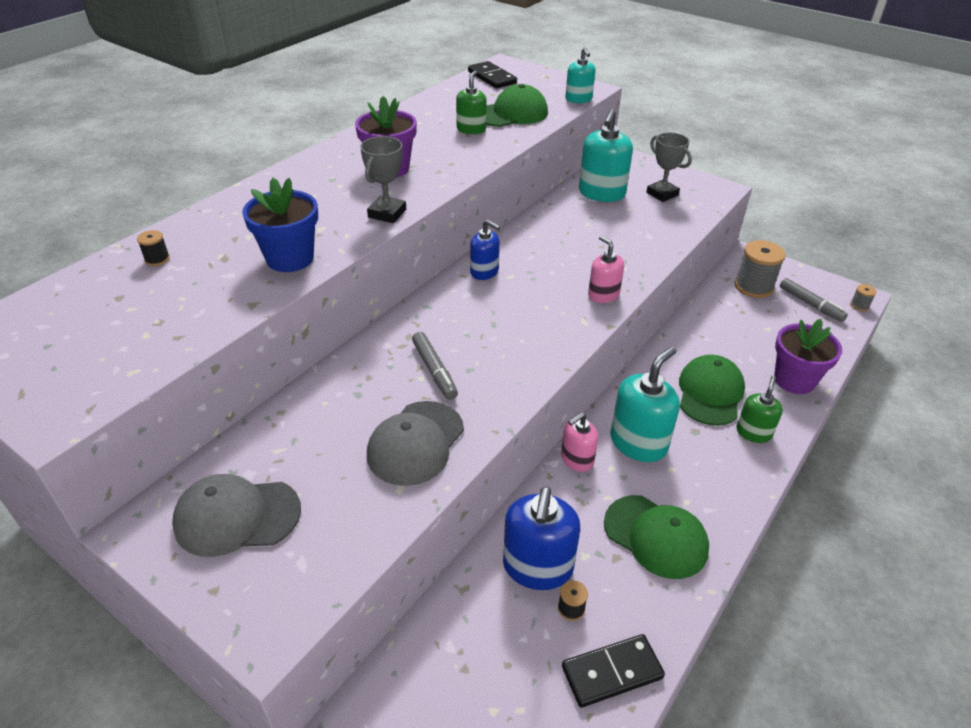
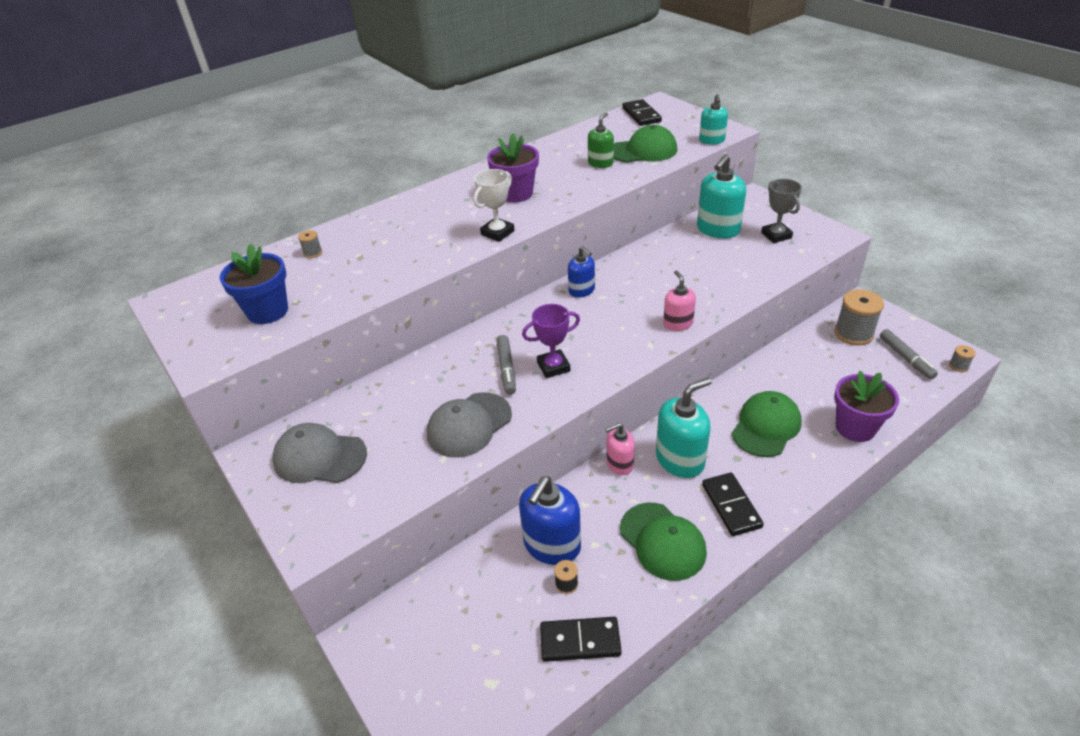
camera: 20 degrees right, 0 degrees up
black spool [137,230,170,266] -> grey spool [298,230,322,258]
blue flower pot [242,178,318,272] -> blue flower pot moved to [220,244,288,324]
grey trophy [360,136,406,223] -> white trophy [473,169,515,242]
green soap dispenser [736,376,783,443] -> none
none -> purple trophy [522,304,580,378]
none -> black domino [702,472,764,536]

